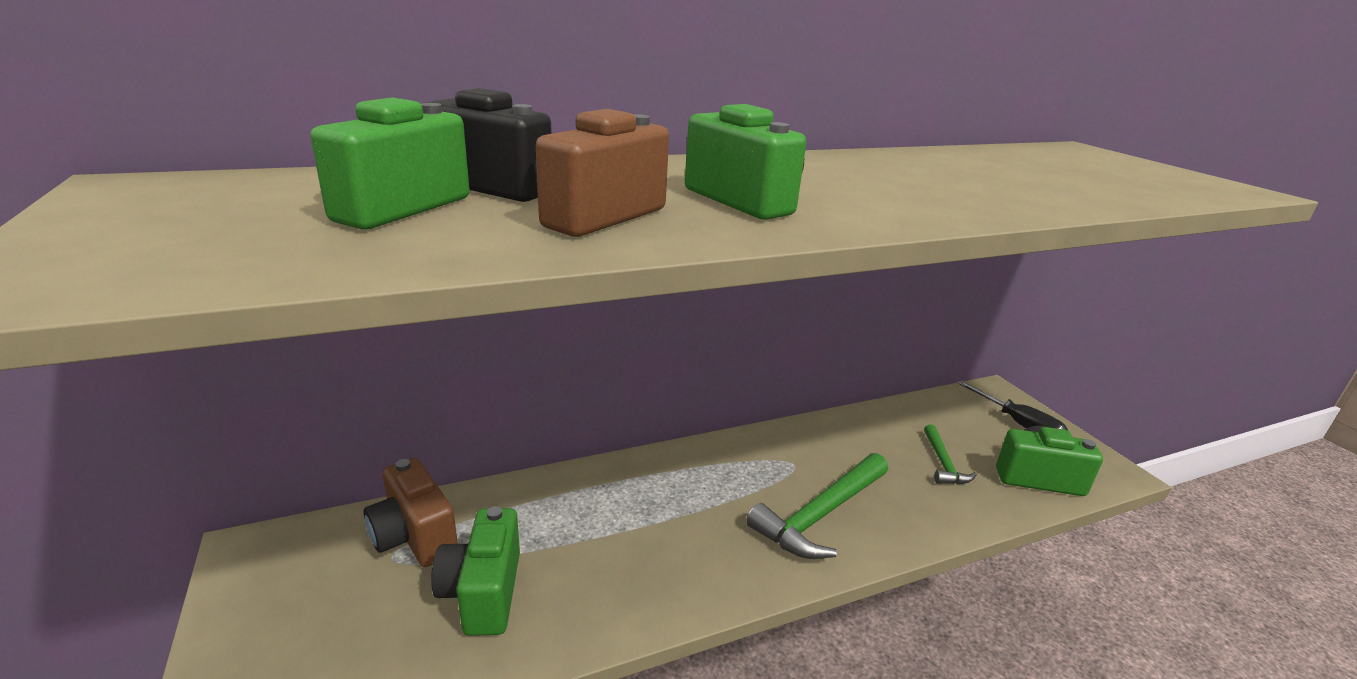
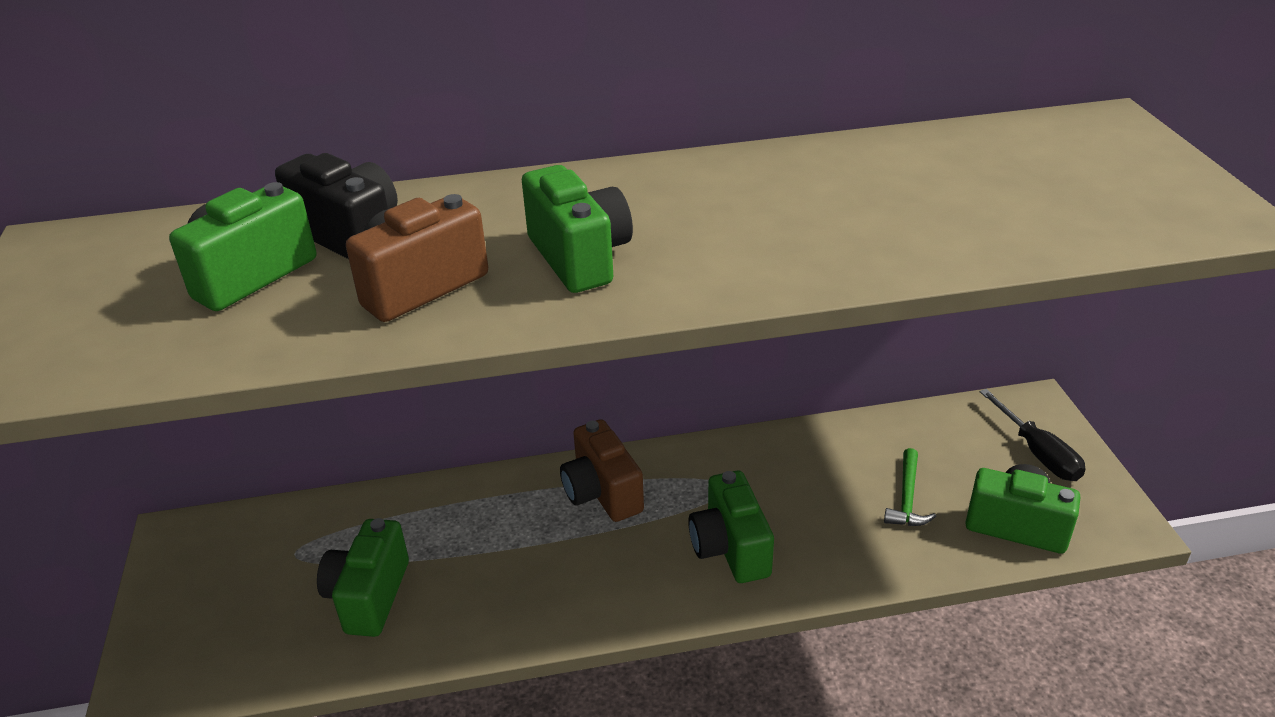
camera: 15 degrees right, 10 degrees up
brown camera [364,458,458,567] -> brown camera moved to [560,419,644,522]
green hammer [746,453,888,559] -> green camera [688,471,774,583]

